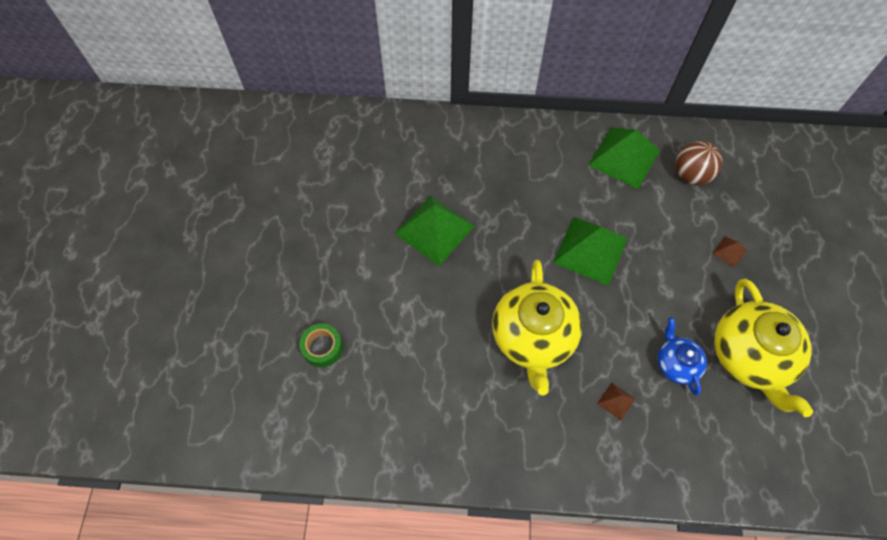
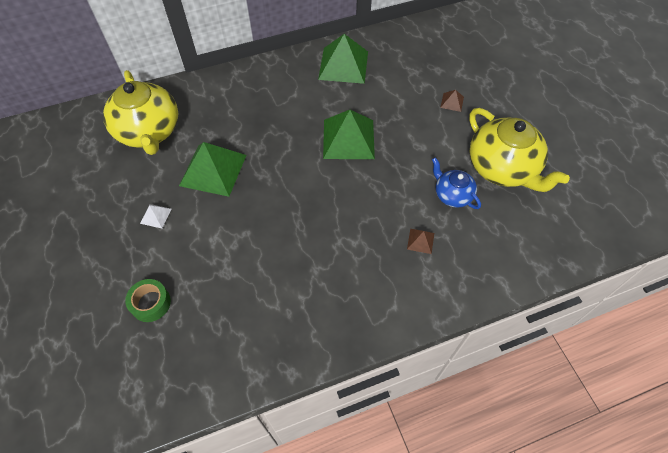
camera: 25 degrees left, 5 degrees down
yellow teapot [492,260,582,395] -> yellow teapot moved to [103,70,178,155]
brown ball [676,141,722,185] -> none
none -> white pyramid [140,204,171,228]

